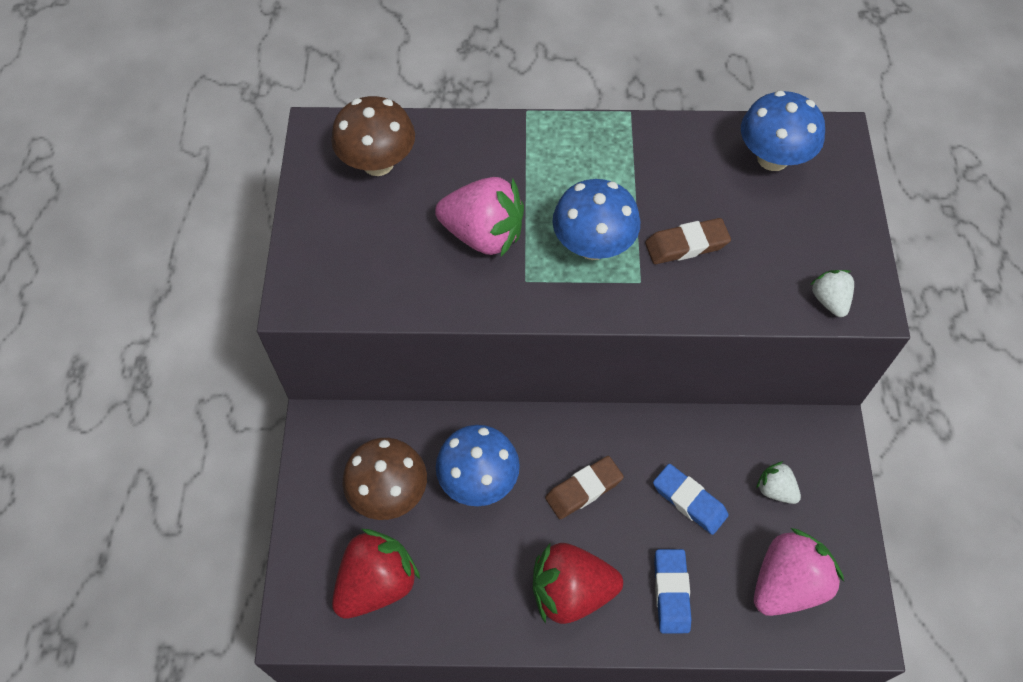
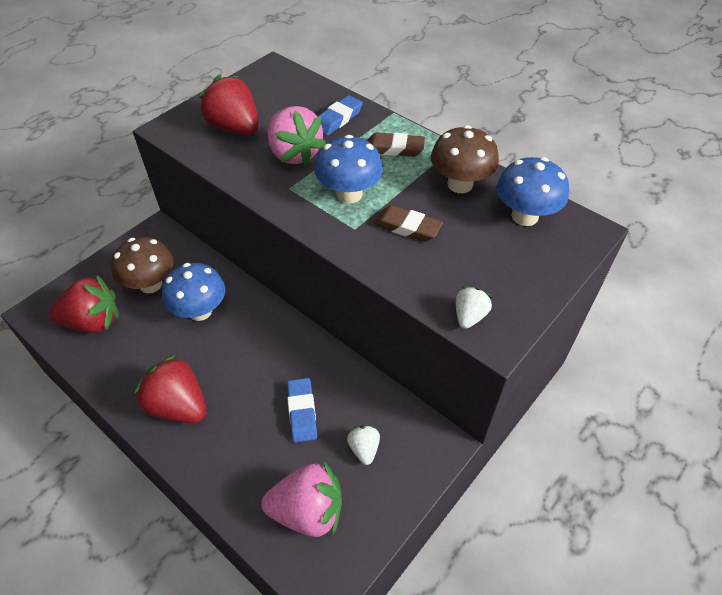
camera: 40 degrees right, 10 degrees down
brown mushroom [331,96,415,176] -> brown mushroom moved to [431,125,499,193]
brown eraser [545,456,624,519] -> brown eraser moved to [367,132,425,157]
blue eraser [654,549,692,634] -> blue eraser moved to [317,95,363,136]
none -> red strawberry [199,75,259,135]

